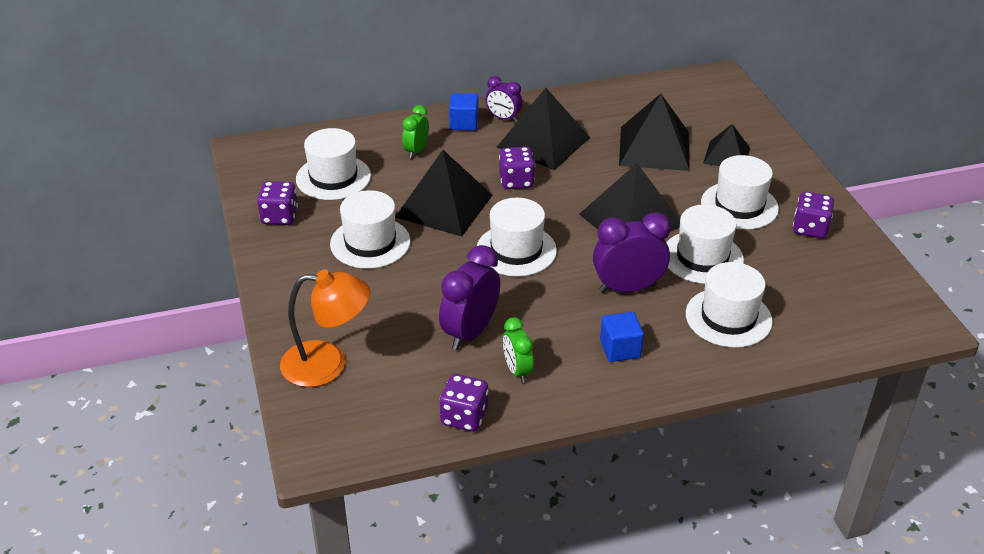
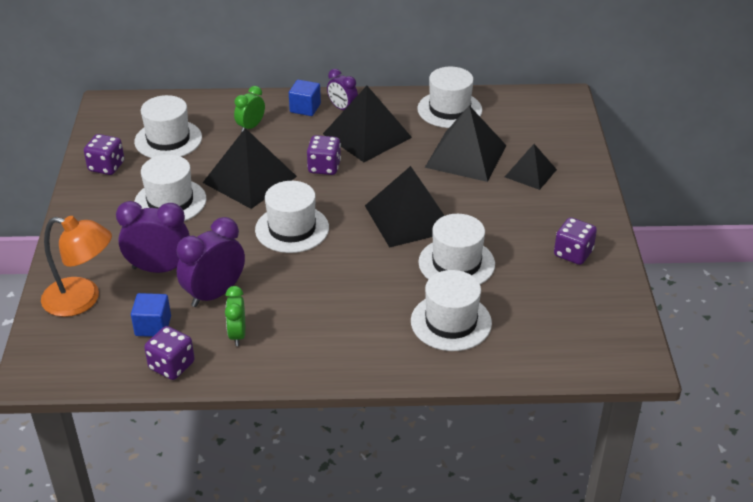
camera: 15 degrees right, 0 degrees up
purple clock [593,212,671,293] -> purple clock moved to [116,201,190,273]
blue cube [600,312,644,362] -> blue cube moved to [131,293,171,337]
white hat [701,155,779,230] -> white hat moved to [417,67,482,128]

